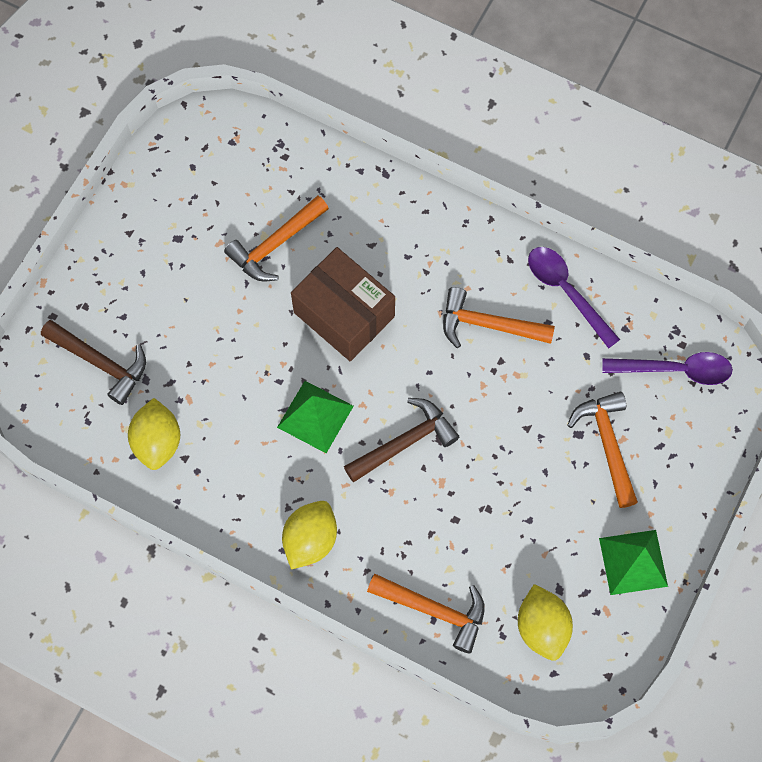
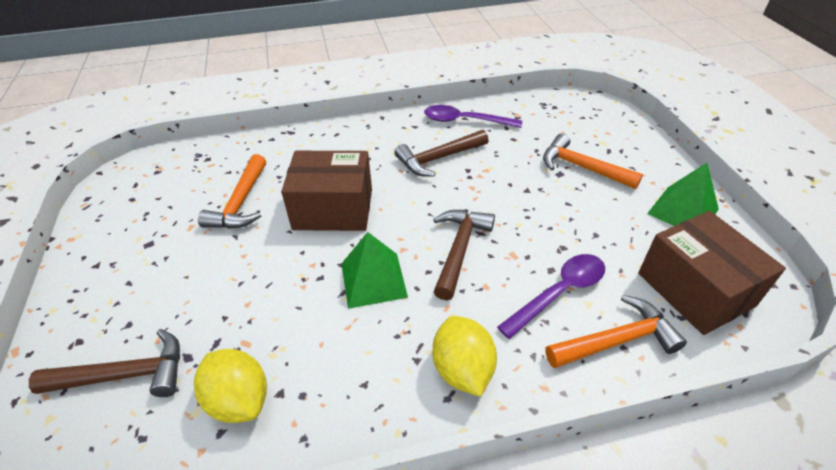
camera: 40 degrees left, 25 degrees down
orange hammer [443,287,555,348] -> brown hammer [394,130,488,177]
yellow lemon [518,584,573,661] -> brown box [638,211,786,335]
purple spoon [602,352,733,385] -> purple spoon moved to [497,254,605,339]

